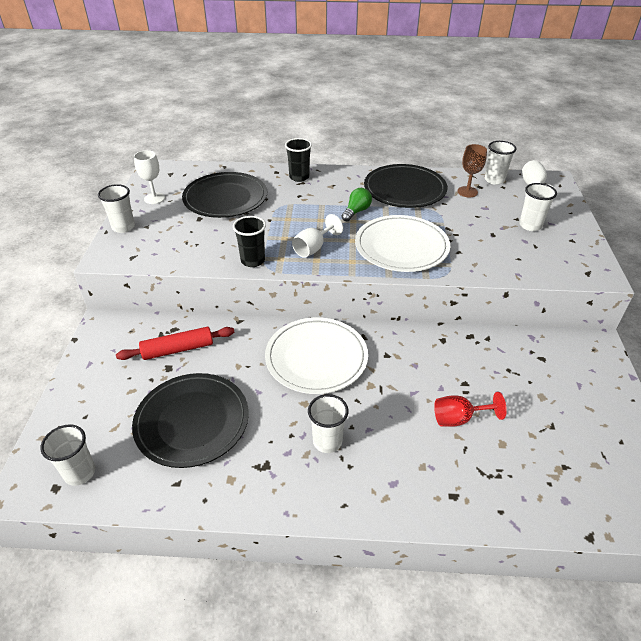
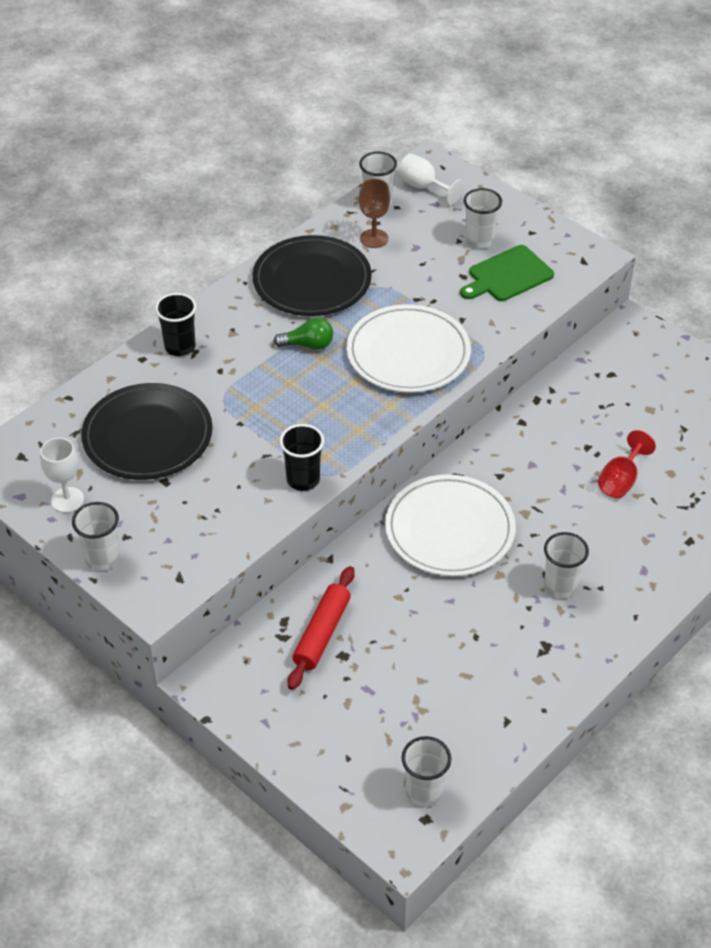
camera: 50 degrees left, 5 degrees up
black plate [132,373,249,468] -> none
white goblet [292,214,343,258] -> none
green light bulb [341,188,372,221] -> green light bulb turned 105 degrees clockwise [273,317,333,350]
none -> green cutting board [460,245,554,301]

